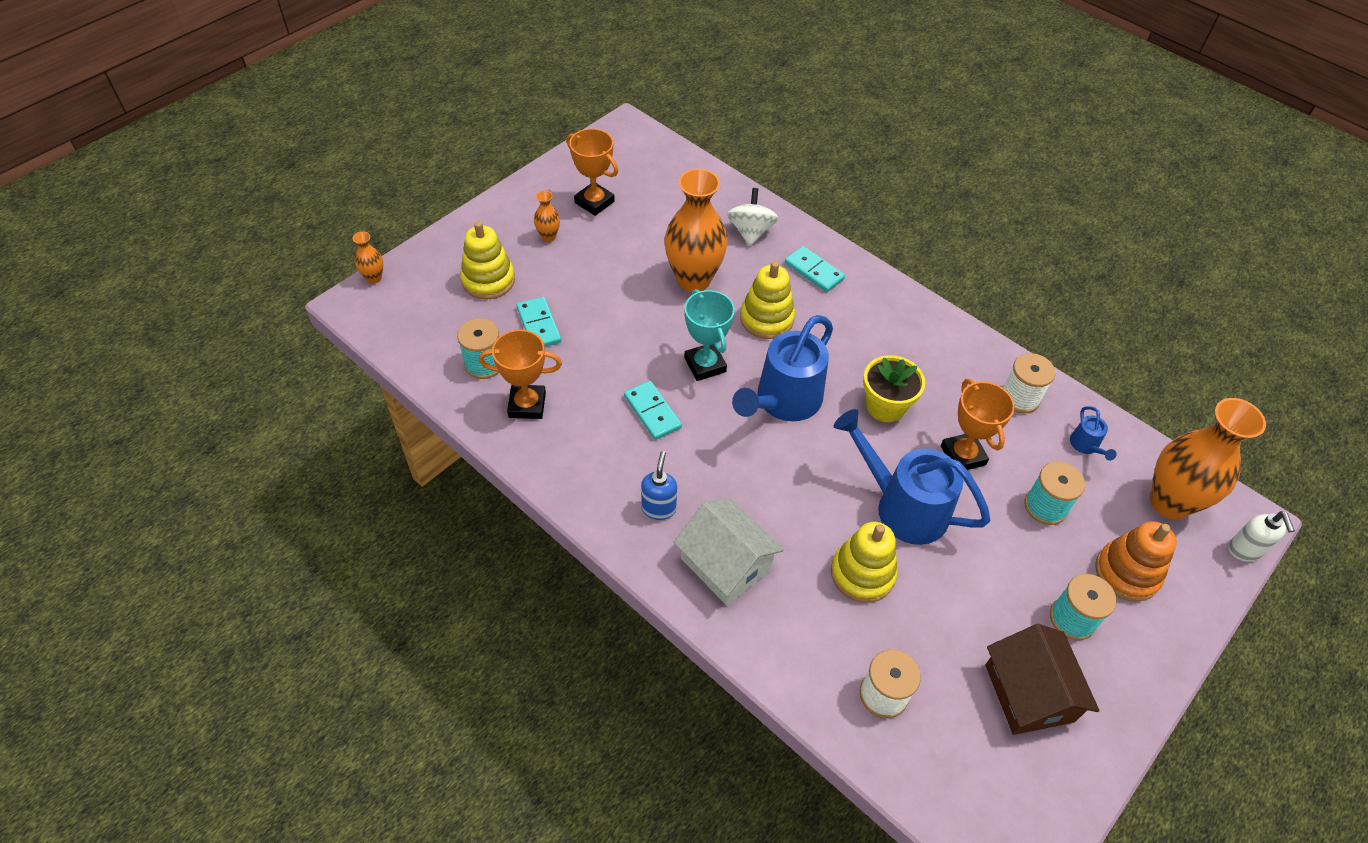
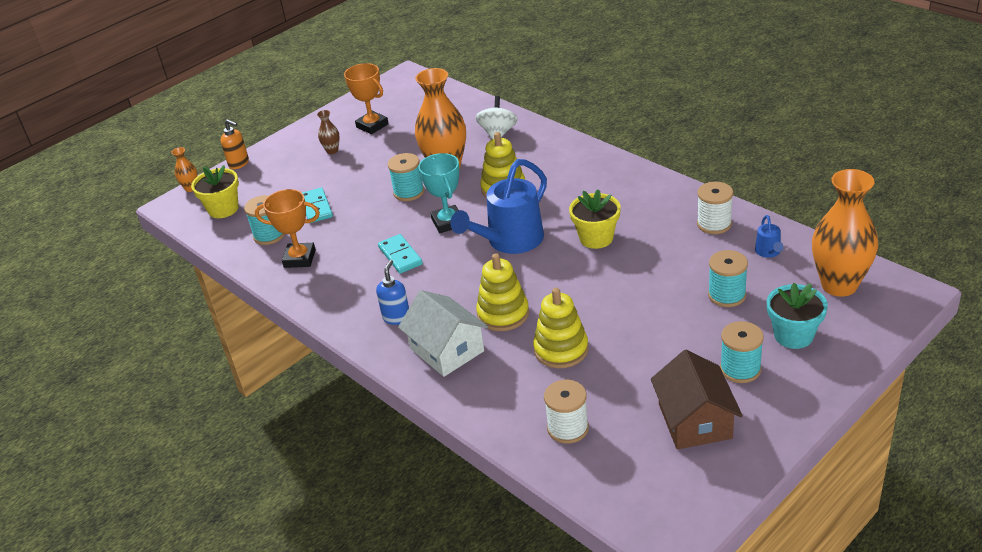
camera: 10 degrees right, 15 degrees down
yellow stacking toy [460,221,515,300] -> yellow stacking toy moved to [476,253,529,331]
orange vase [534,191,560,242] -> brown vase [317,110,340,154]
turquoise domino [785,246,845,292] -> none
blue watering can [834,409,991,545] -> none
orange trophy [941,379,1015,470] -> none
orange stacking toy [1095,521,1177,602] -> turquoise flower pot [767,283,828,349]
white soap dispenser [1228,511,1295,562] -> none
none -> yellow flower pot [191,165,239,218]
none -> orange soap dispenser [221,119,249,169]
none -> turquoise spool [388,153,424,201]

